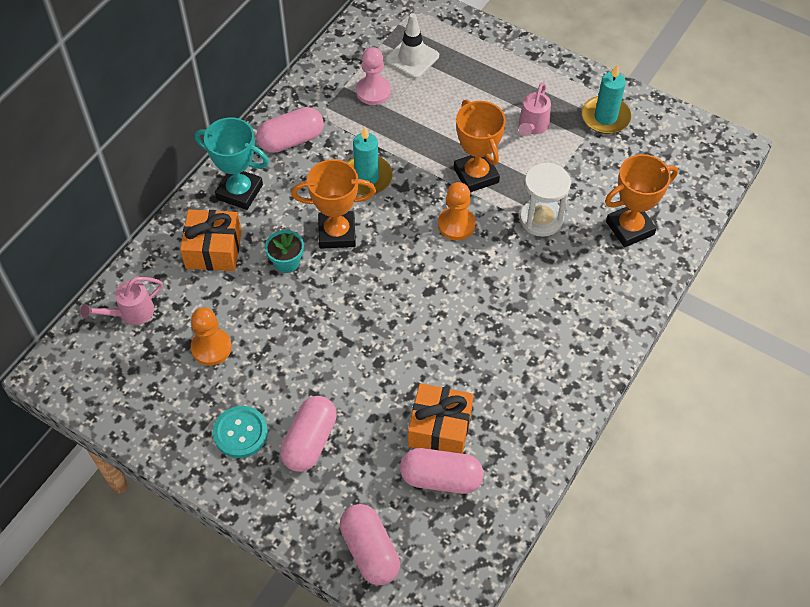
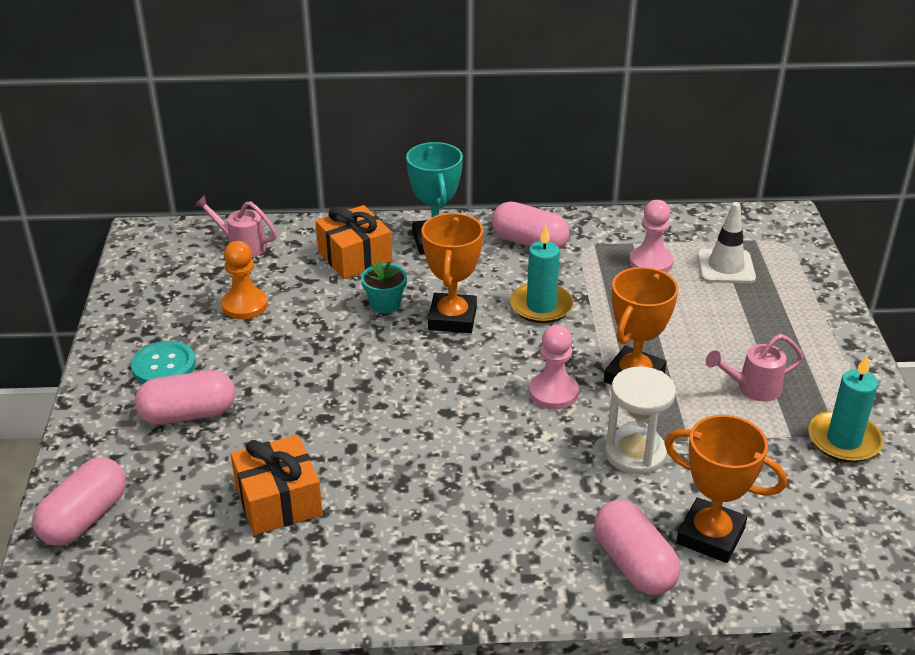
camera: 55 degrees right, 20 degrees down
orange trophy [291,159,376,249] -> orange trophy turned 45 degrees clockwise [422,213,483,333]
pink capsule [400,448,484,494] -> pink capsule moved to [594,500,681,595]
orange pawn [438,182,476,240] -> pink pawn [529,325,579,409]

